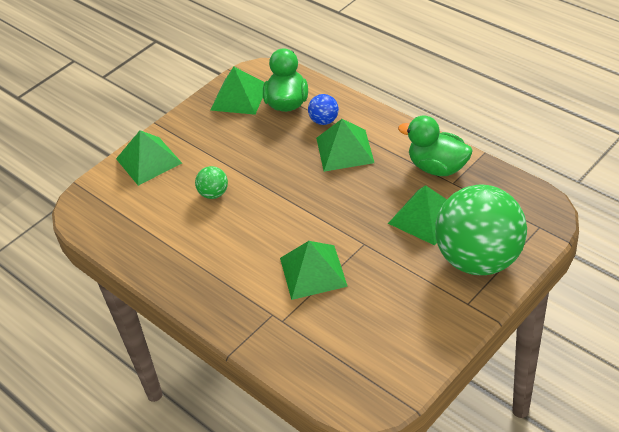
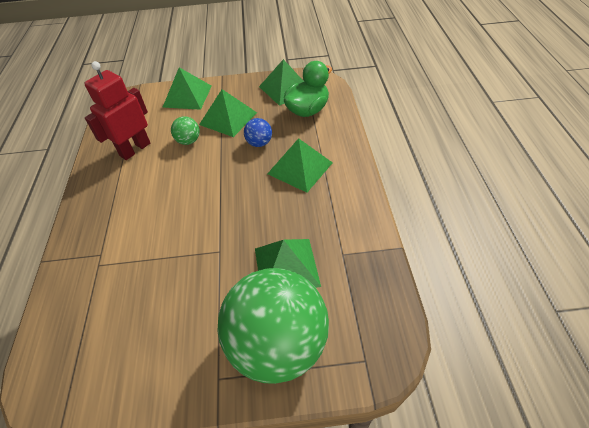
camera: 40 degrees right, 5 degrees up
green pyramid [280,241,348,300] -> green pyramid moved to [199,89,257,137]
blue ball [308,94,339,125] -> blue ball moved to [244,118,272,147]
green duck [398,115,473,176] -> none
none -> red robot [84,61,150,160]

